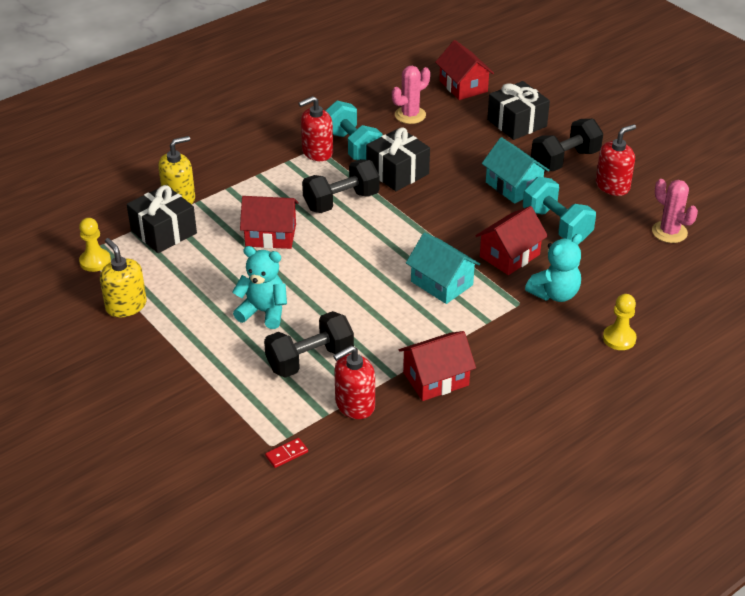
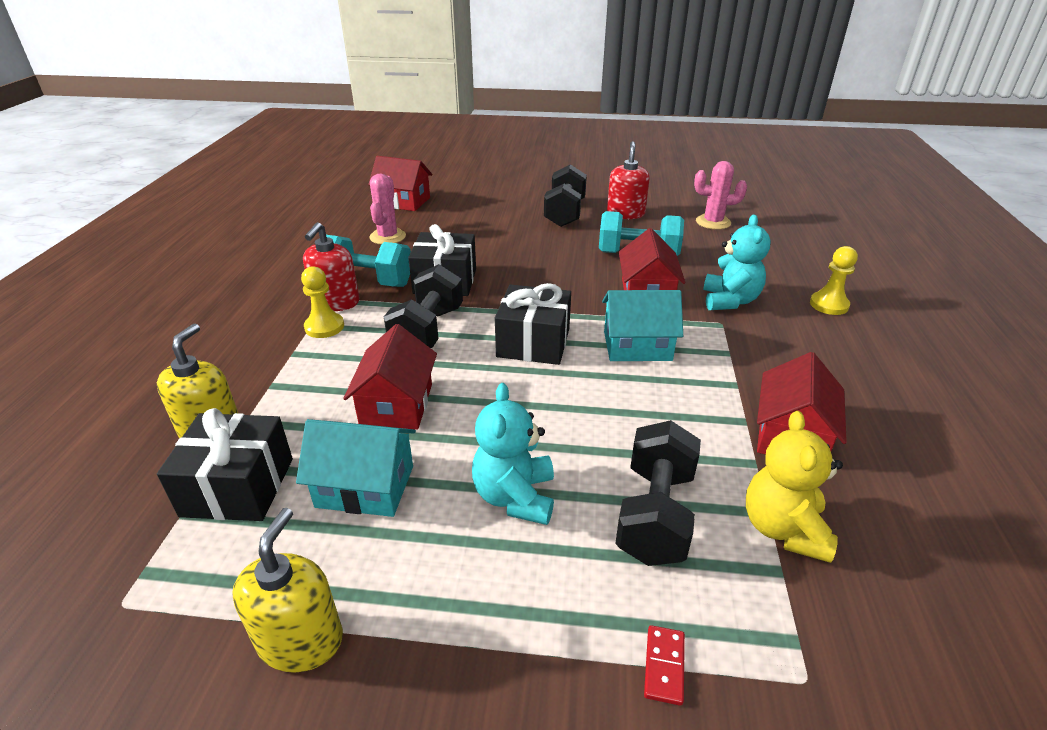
camera: 45 degrees left, 5 degrees down
yellow pawn [79,218,111,272] -> yellow pawn moved to [301,266,344,338]
yellow soap dispenser [100,238,147,317] -> yellow soap dispenser turned 90 degrees clockwise [232,508,343,673]
turquoise teddy bear [232,246,287,329] -> turquoise teddy bear turned 60 degrees counterclockwise [472,383,554,525]
red house [240,196,299,249] -> red house turned 45 degrees counterclockwise [343,324,437,430]
red domino [265,438,308,468] -> red domino moved to [644,625,685,706]
red soap dispenser [333,346,375,419] -> yellow teddy bear [746,411,843,563]
turquoise house [482,137,550,204] -> turquoise house moved to [296,419,416,517]
black gift [487,81,550,140] -> black gift moved to [495,283,571,365]

